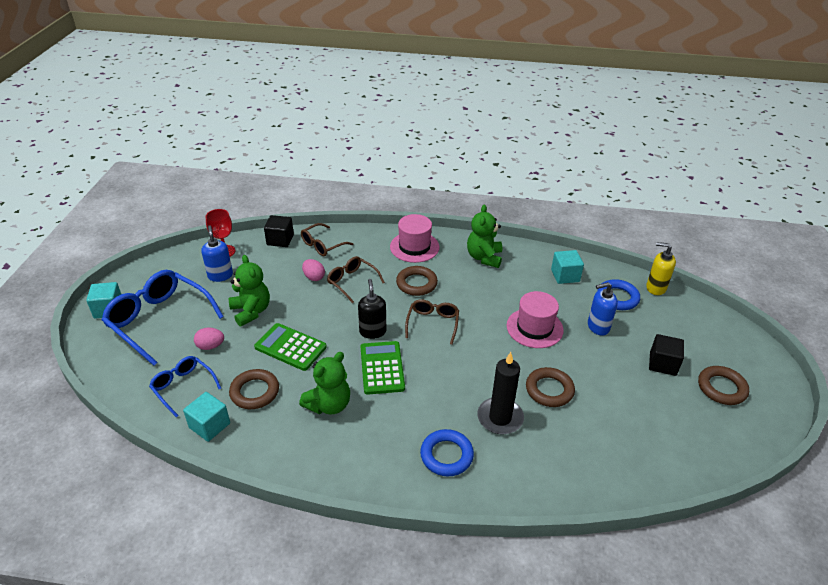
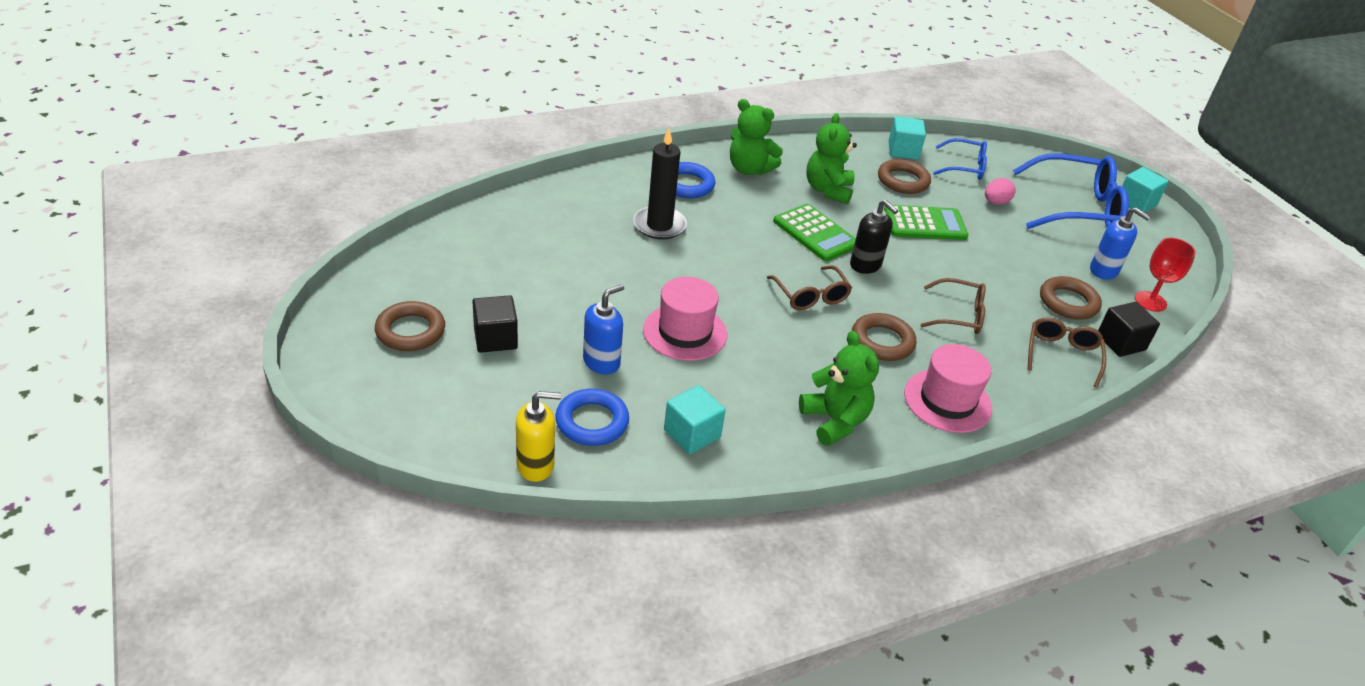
camera: 145 degrees right, 0 degrees up
green teddy bear [229,255,270,326] -> green teddy bear moved to [730,99,783,175]
pink egg [302,259,325,281] -> none
brown ring [526,367,575,407] -> brown ring moved to [1040,276,1102,320]

